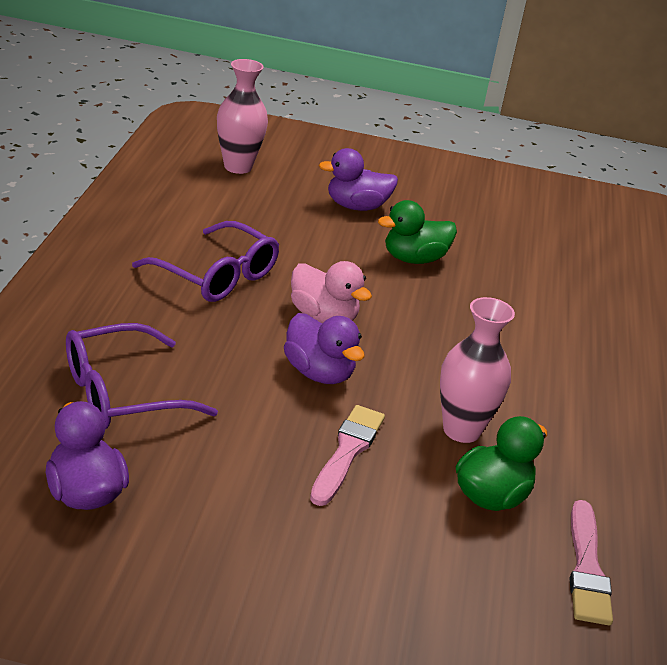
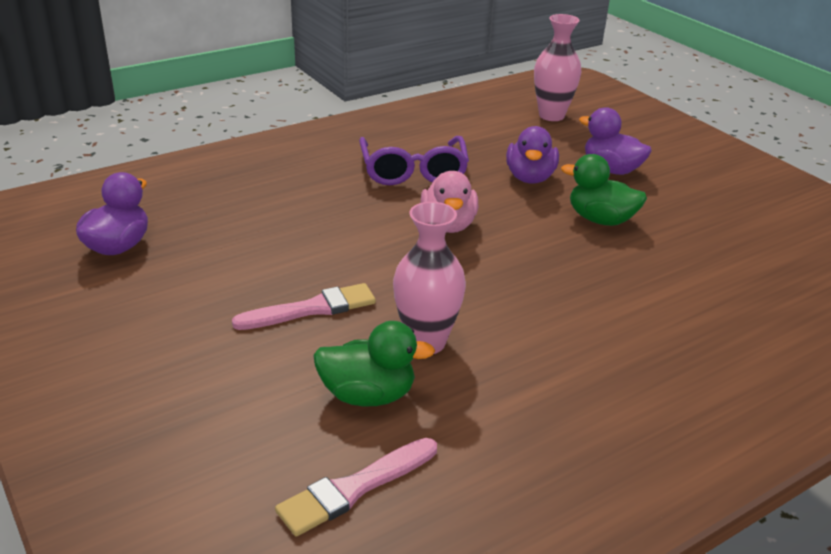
camera: 50 degrees right, 0 degrees up
purple glasses [66,323,218,429] -> none
purple duck [284,313,365,384] -> purple duck moved to [506,126,559,184]

